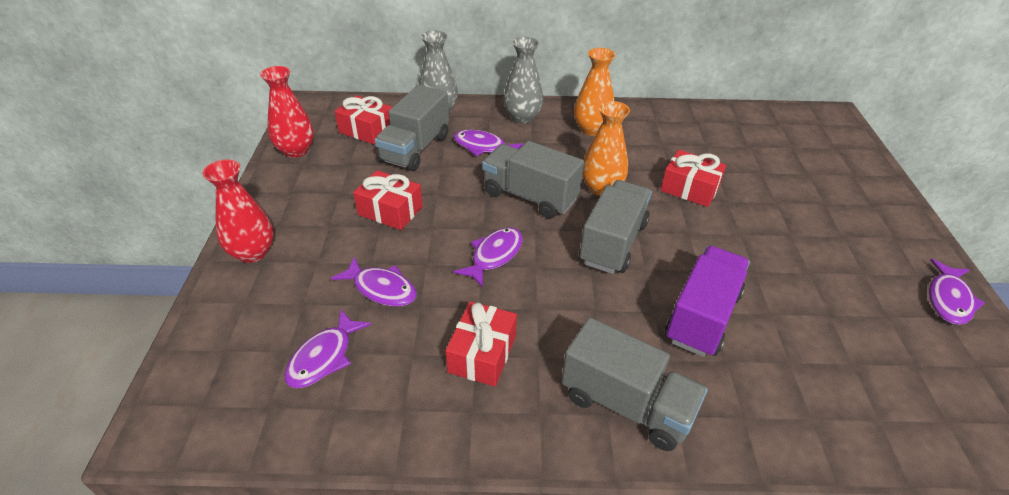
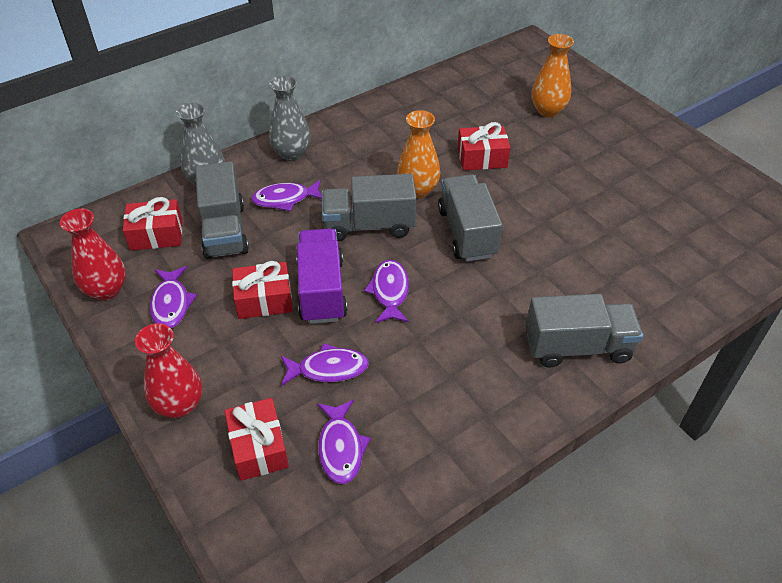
camera: 35 degrees left, 5 degrees up
red gift [445,301,517,387] -> red gift moved to [224,398,289,481]
orange vase [574,48,616,136] -> orange vase moved to [532,34,574,117]
purple truck [665,246,750,357] -> purple truck moved to [296,228,347,324]
purple fish [929,258,985,325] -> purple fish moved to [150,266,197,328]

